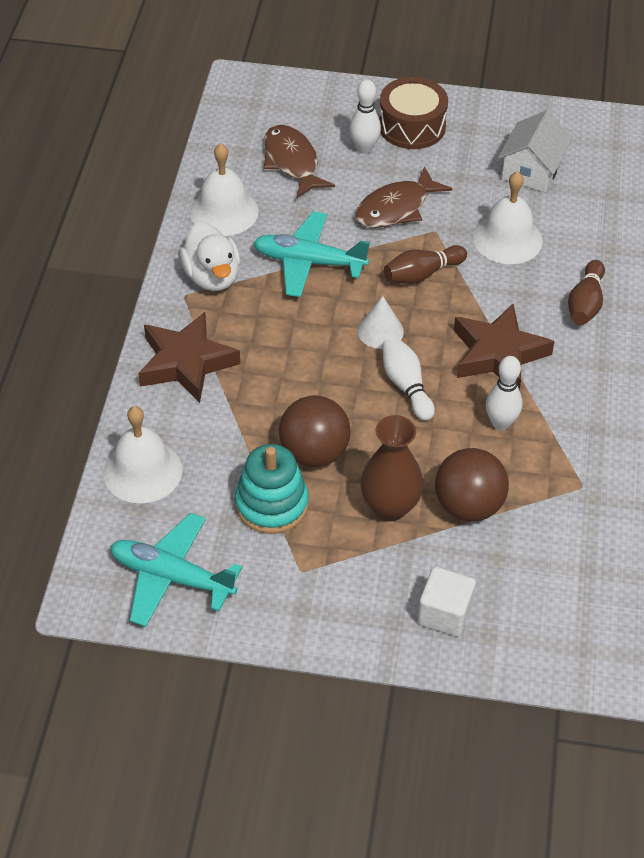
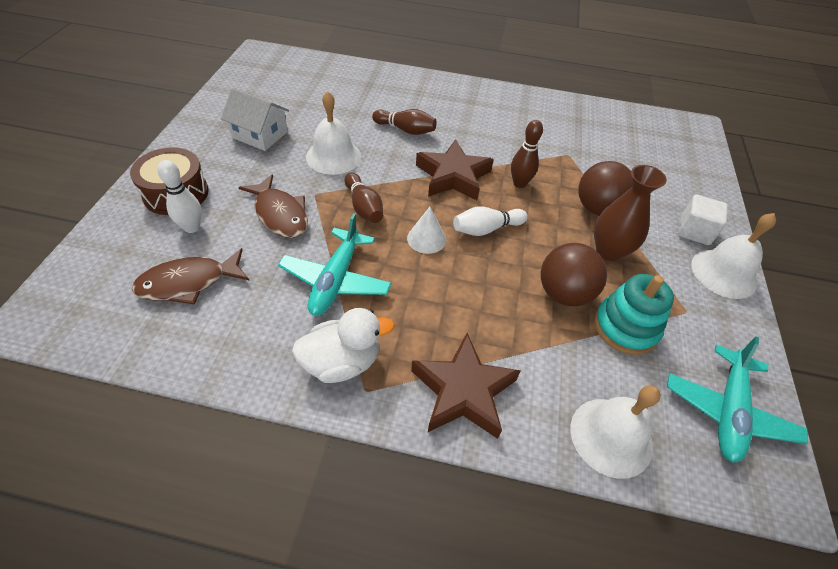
camera: 90 degrees left, 0 degrees up
white bell [190,143,259,236] -> white bell moved to [691,213,776,299]
white bowling pin [486,356,522,430] -> brown bowling pin [511,120,543,188]

